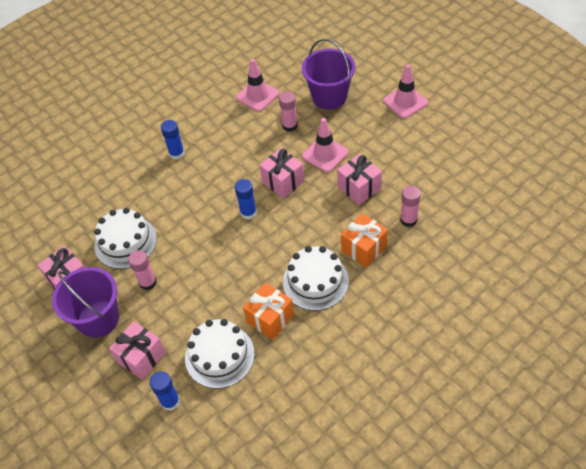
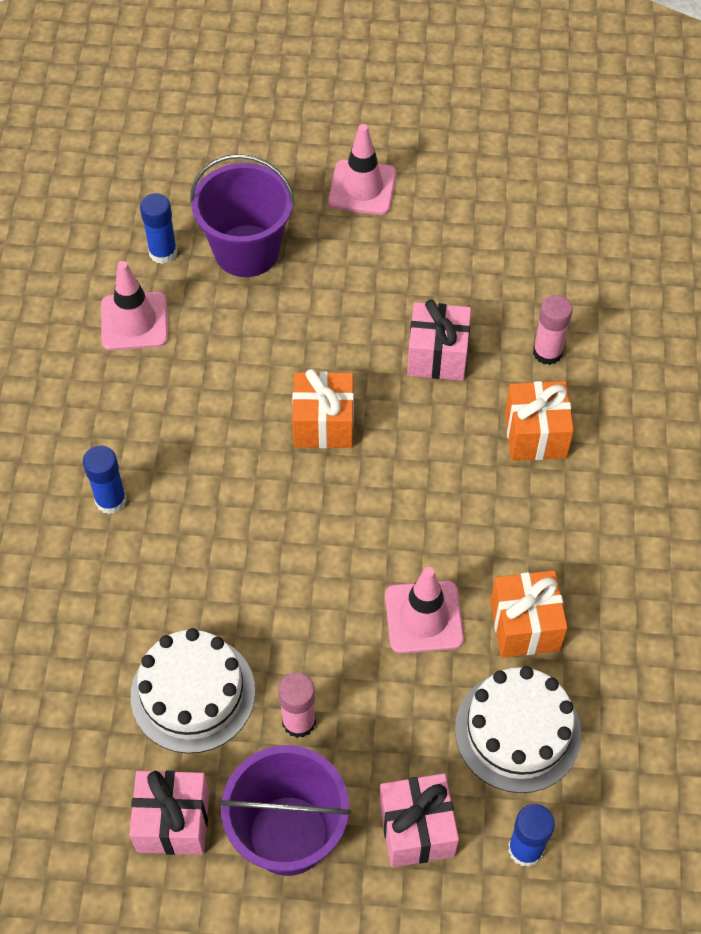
camera: 50 degrees left, 5 degrees up
blue glue stick [235,179,257,220] -> blue glue stick moved to [140,193,177,264]
pink gift [259,148,304,199] -> orange gift [292,369,354,448]
pink glue stick [279,92,298,132] -> none
white cake [283,246,349,311] -> none
pink traffic cone [302,118,348,172] -> pink traffic cone moved to [385,567,464,654]

